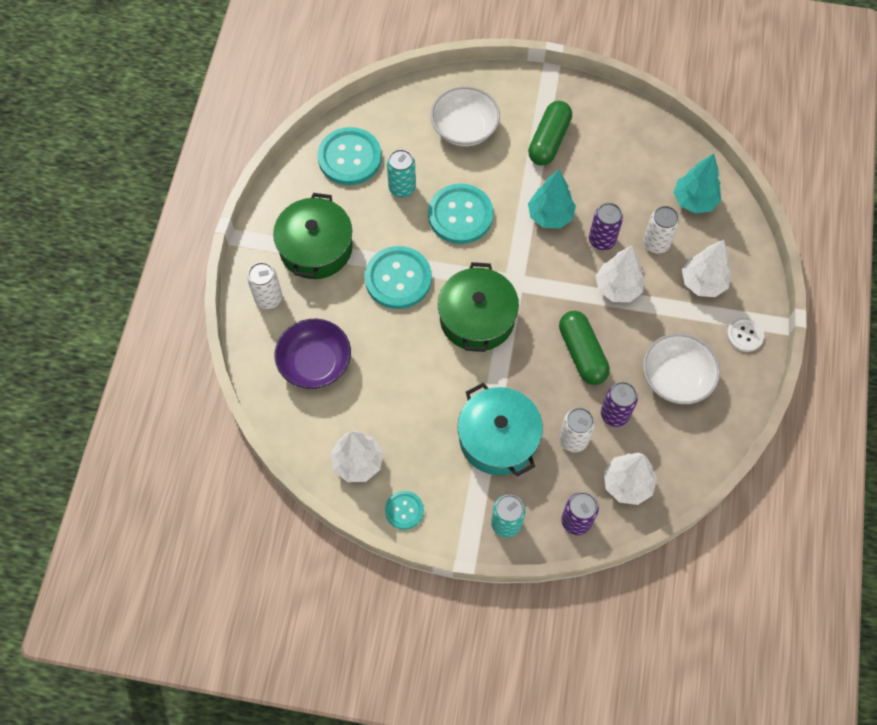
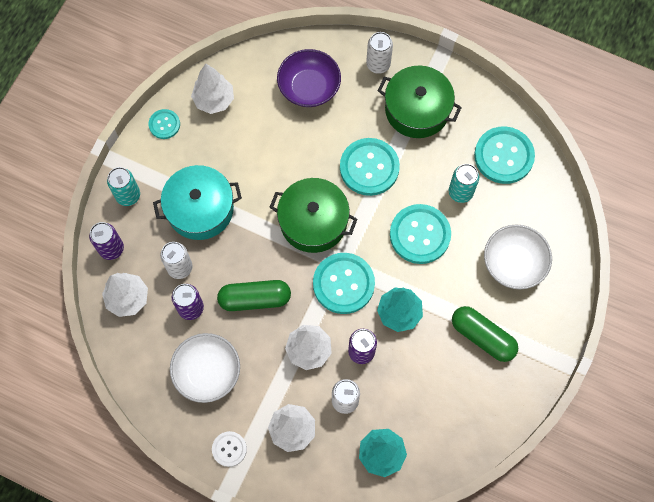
camera: 105 degrees right, 5 degrees up
none -> turquoise button [313,253,375,314]

